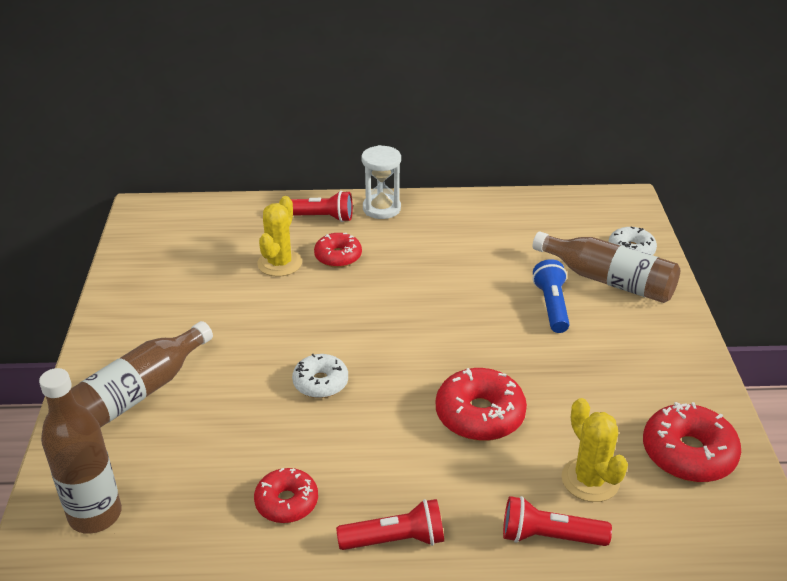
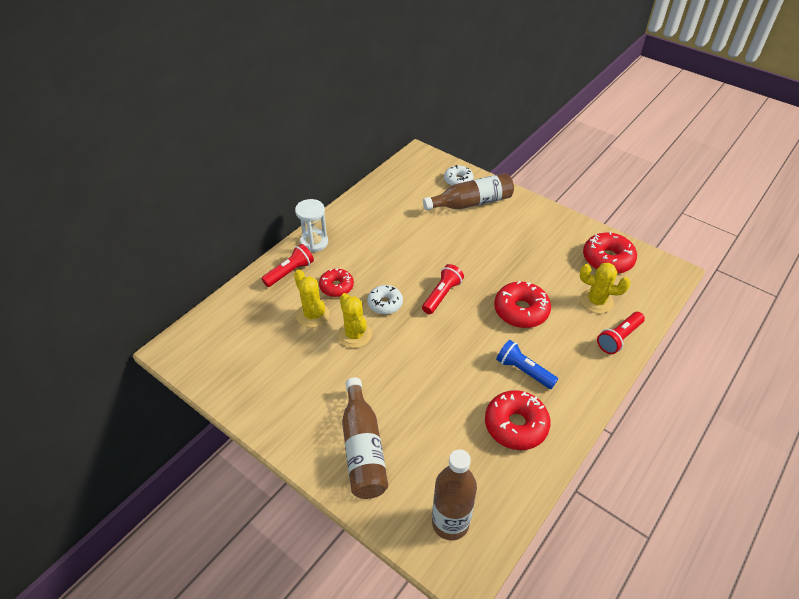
camera: 50 degrees left, 10 degrees up
red donut [254,468,318,523] -> red donut [485,390,550,450], size x1.55
white donut [292,354,348,398] -> white donut moved to [367,285,403,314]
red flashlight [336,499,444,550] -> red flashlight moved to [422,264,464,314]
blue flashlight [533,259,570,333] -> blue flashlight moved to [496,340,558,389]
none -> yellow cactus [338,293,372,348]

